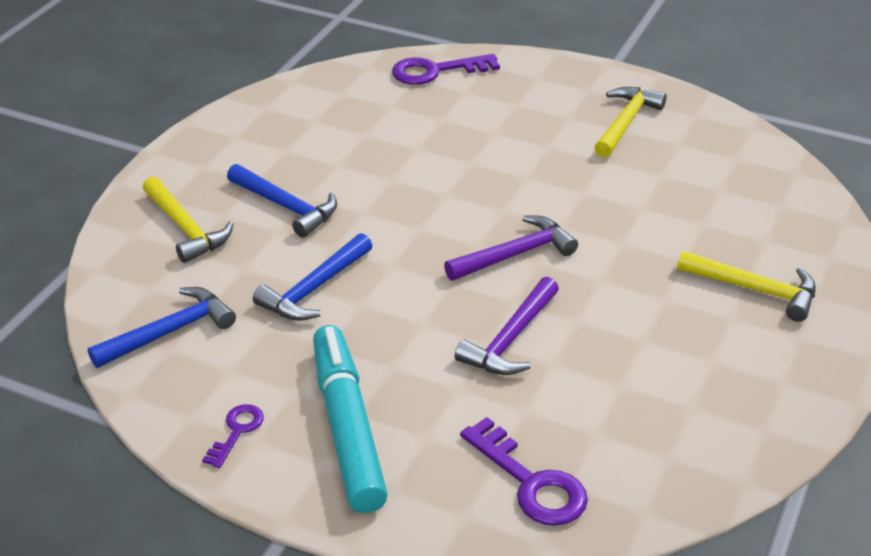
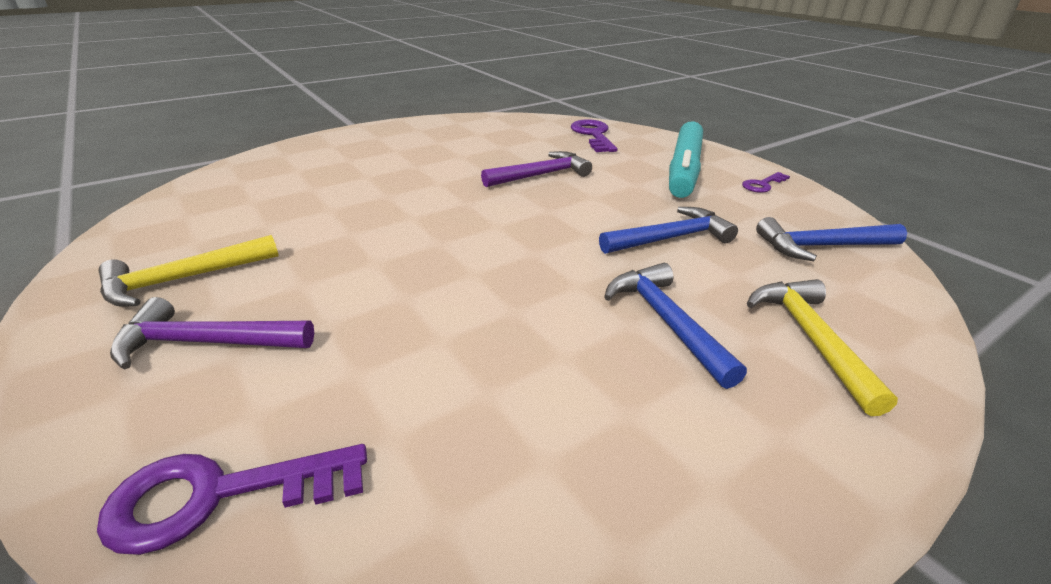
camera: 150 degrees left, 5 degrees down
purple key [392,54,500,85] -> purple key turned 150 degrees clockwise [97,444,367,555]
purple hammer [444,215,578,281] -> purple hammer moved to [110,297,314,369]
yellow hammer [677,251,816,322] -> none

